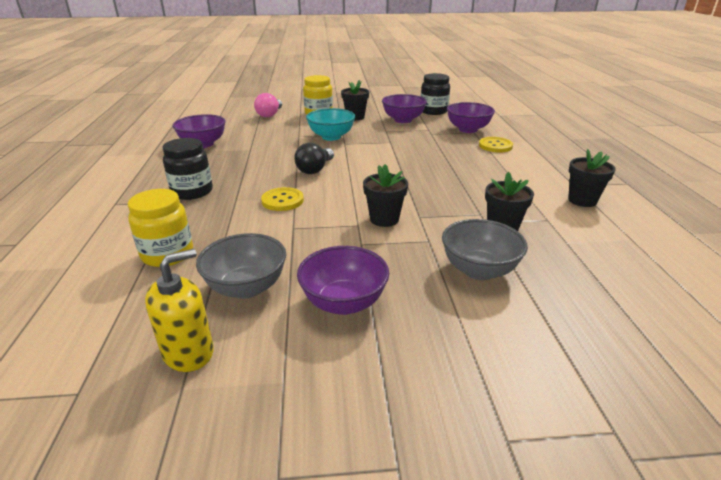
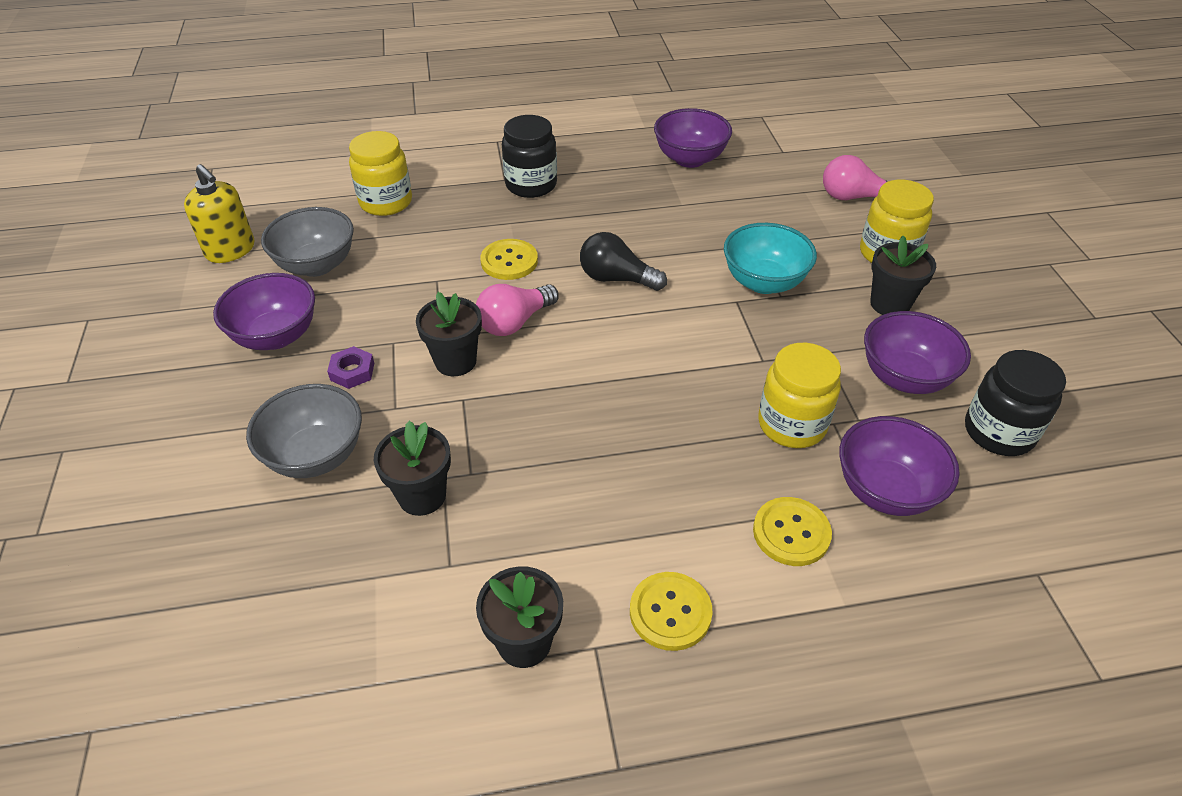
camera: 85 degrees right, 15 degrees up
none -> purple nut [327,346,374,389]
none -> pink light bulb [476,284,559,336]
none -> yellow button [630,572,713,651]
none -> yellow jar [758,343,841,448]

